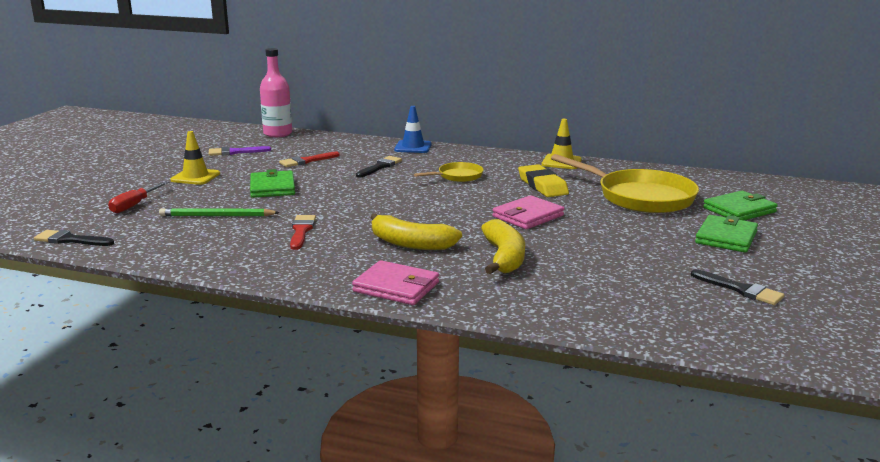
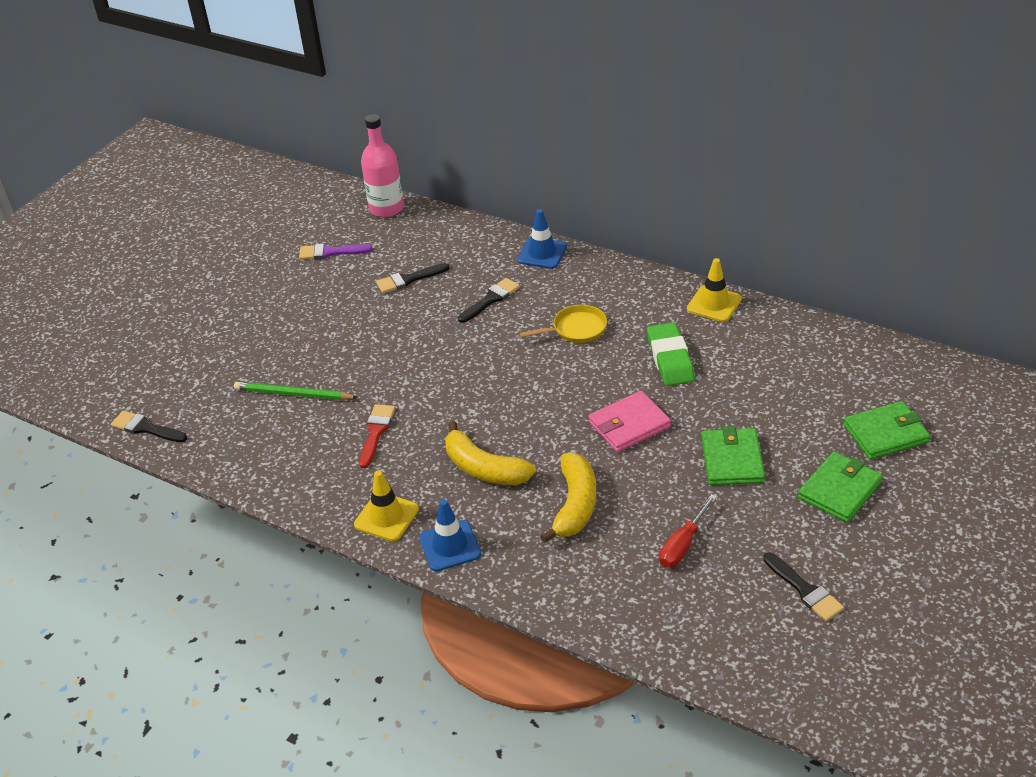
camera: 15 degrees right, 20 degrees up
red screwdriver [108,181,169,213] -> red screwdriver moved to [659,494,717,568]
yellow traffic cone [171,131,220,185] -> yellow traffic cone moved to [354,470,419,541]
green wallet [250,169,295,198] -> green wallet moved to [702,426,765,485]
red brush [279,151,340,167] -> black brush [376,263,450,293]
pink wallet [352,260,439,305] -> blue traffic cone [419,499,481,571]
yellow eraser [518,164,569,197] -> green eraser [647,322,695,386]
yellow pan [551,154,699,213] -> none

